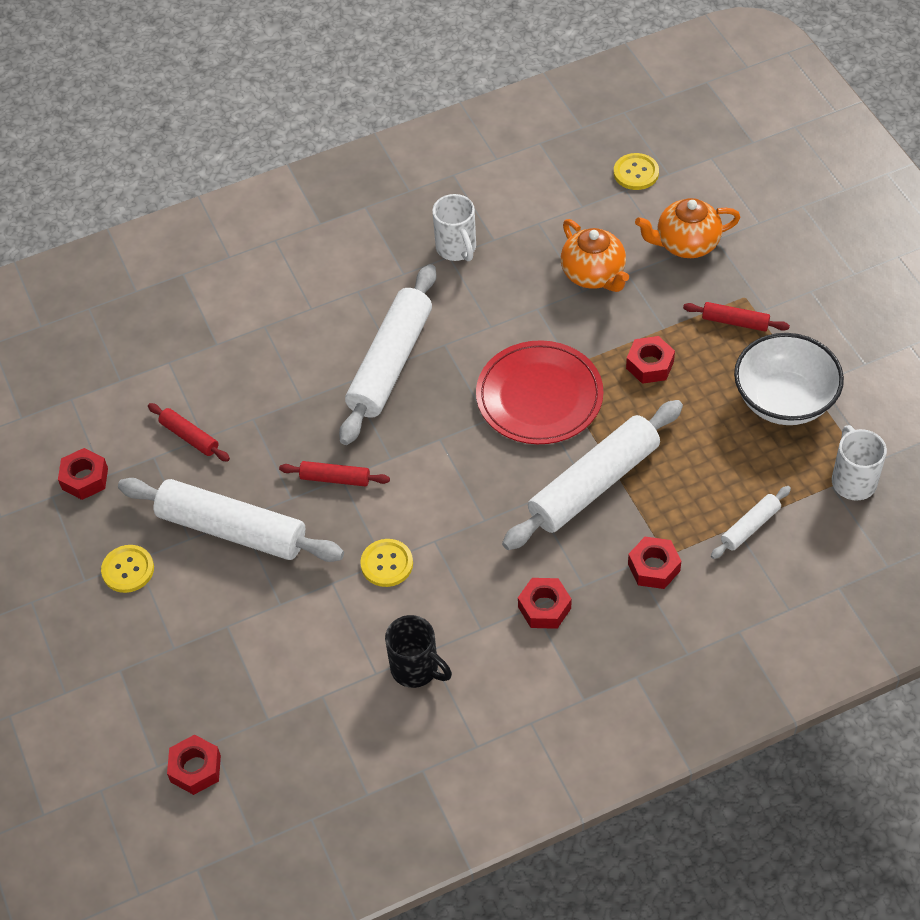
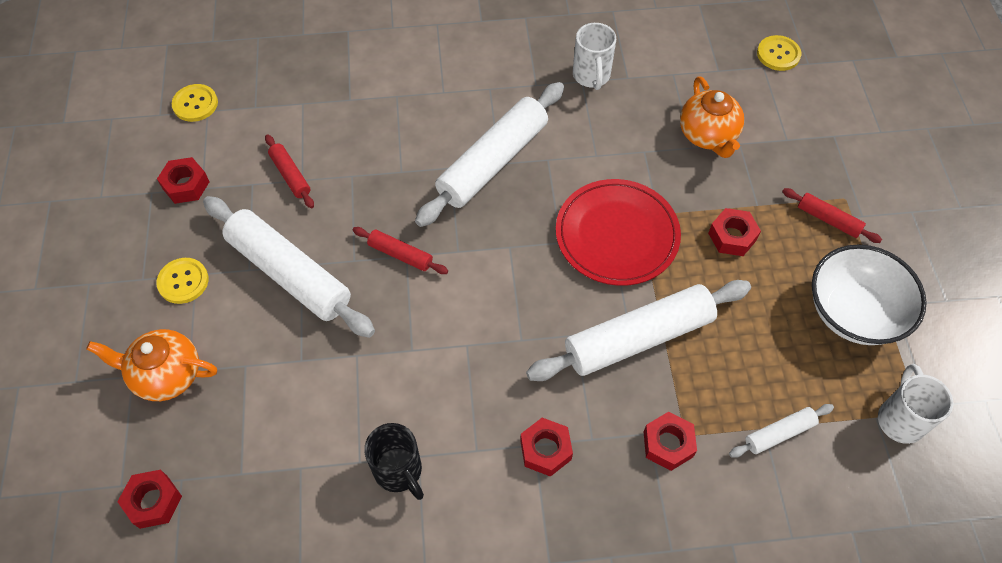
camera: 15 degrees right, 5 degrees up
yellow button [360,539,413,587] -> yellow button moved to [172,84,218,122]
orange teapot [635,198,741,258] -> orange teapot moved to [86,329,217,401]

